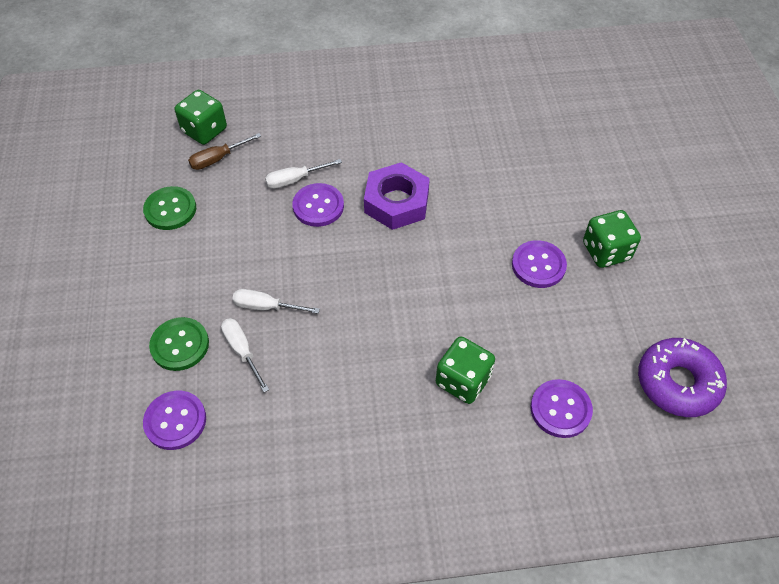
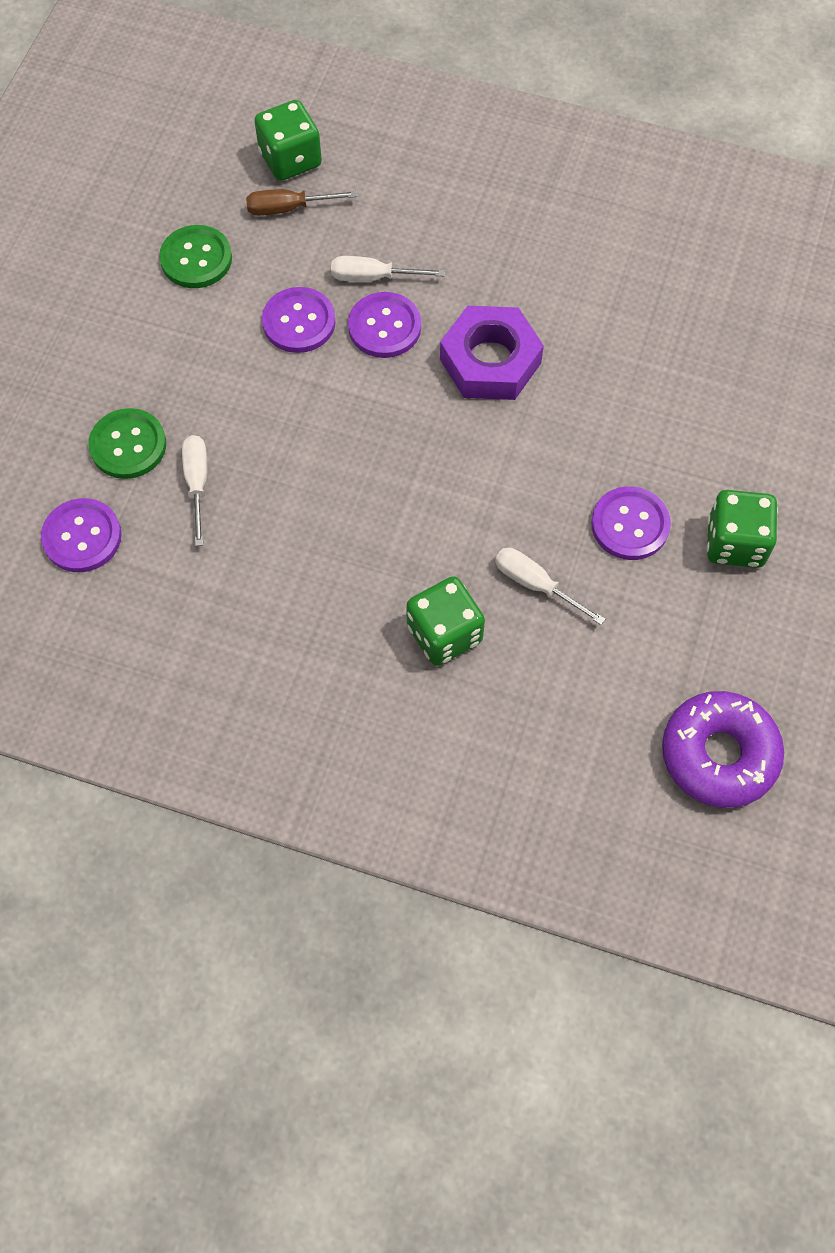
camera: 25 degrees right, 10 degrees up
white screwdriver [232,289,320,314] -> white screwdriver moved to [495,548,605,625]
purple button [531,379,593,438] -> purple button moved to [262,287,336,353]

